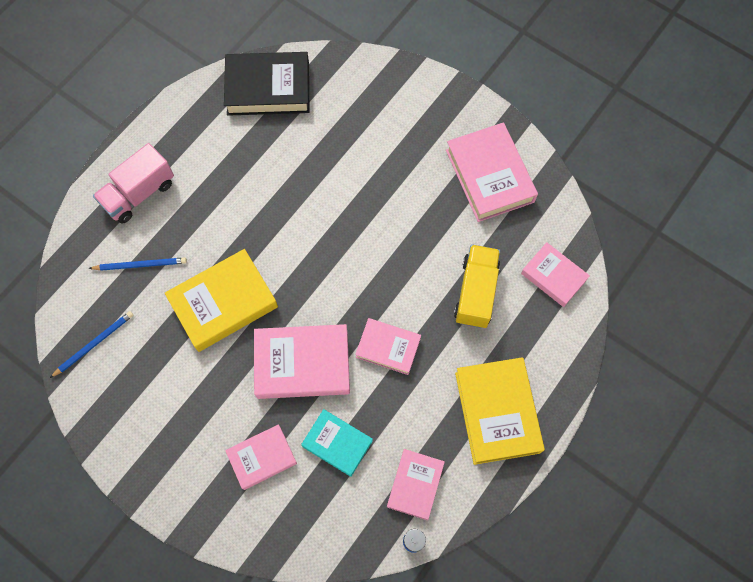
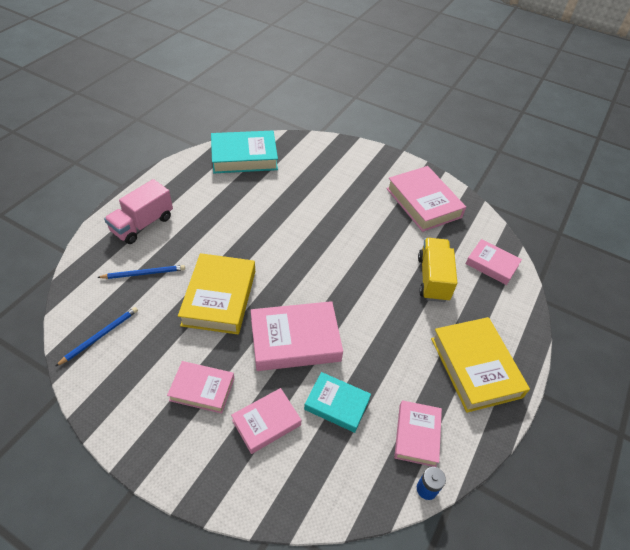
camera: 10 degrees left, 20 degrees down
yellow book [165,249,278,352] -> yellow book turned 45 degrees counterclockwise [178,253,255,334]
black book [224,52,310,116] -> turquoise book [211,131,278,173]
pink book [355,318,421,375] -> pink book moved to [167,361,234,414]

